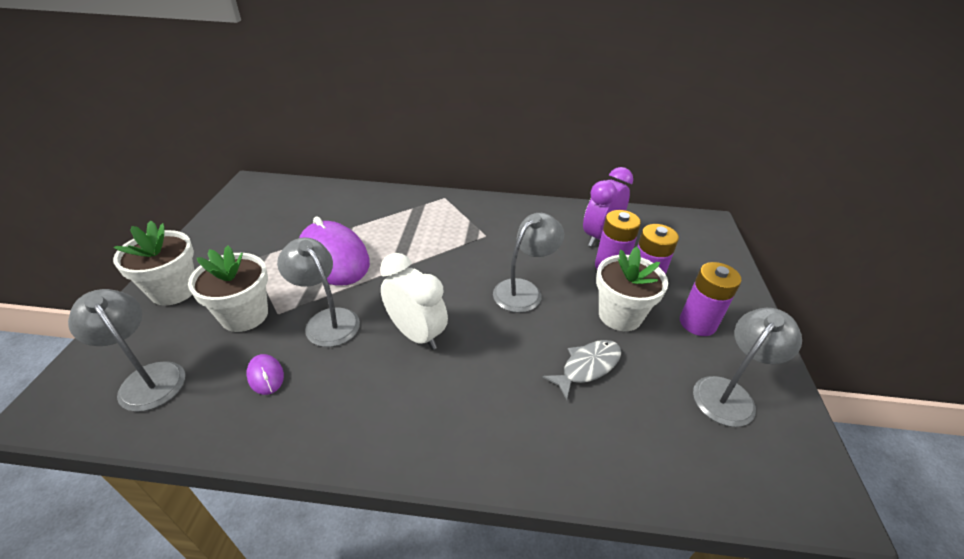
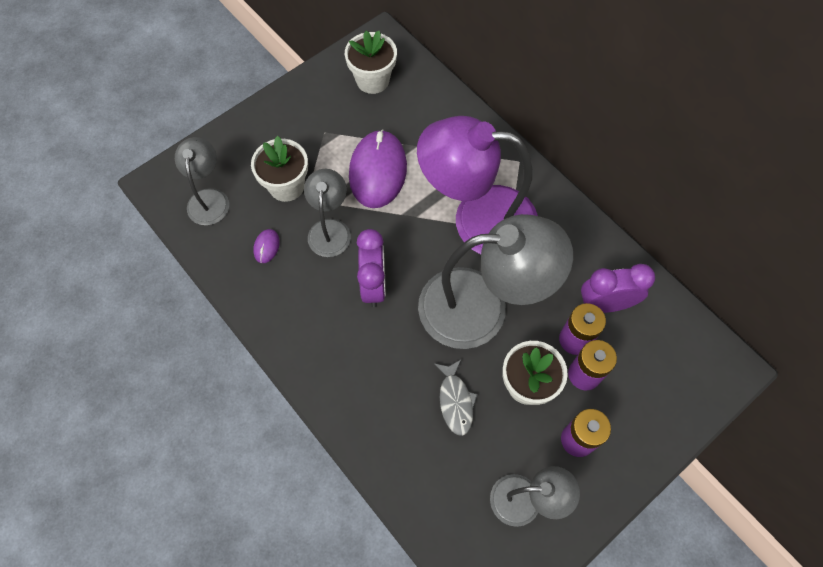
camera: 45 degrees right, 25 degrees up
white flower pot [113,221,194,305] -> white flower pot moved to [345,31,397,94]
white clock [380,253,448,350] -> purple clock [357,229,386,307]
grey lamp [493,213,564,313] -> grey lamp [418,214,573,349], size x1.94
grey fish [542,340,621,400] -> grey fish turned 75 degrees clockwise [435,360,478,436]
none -> purple lamp [417,116,538,254]

